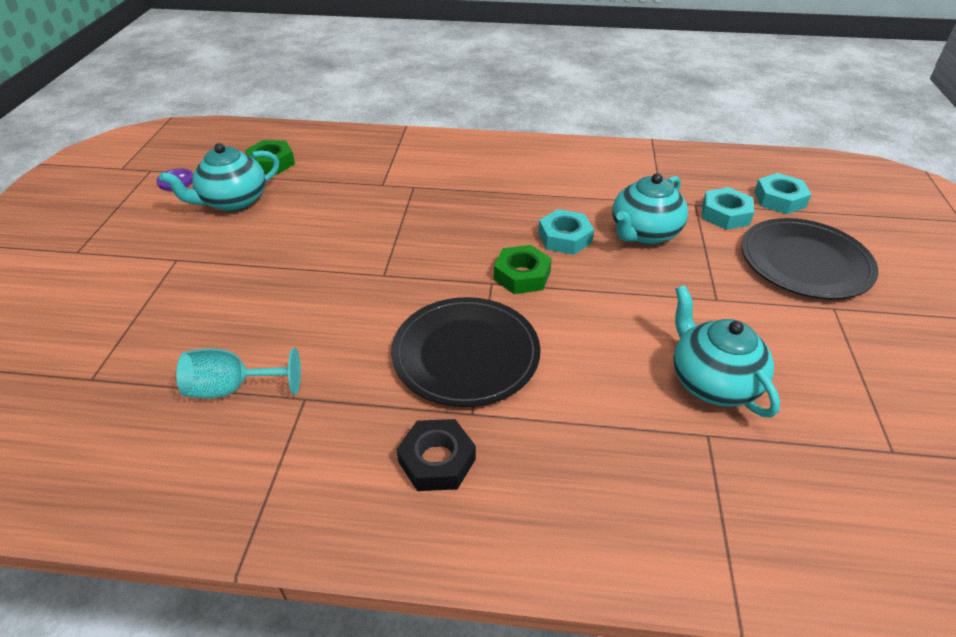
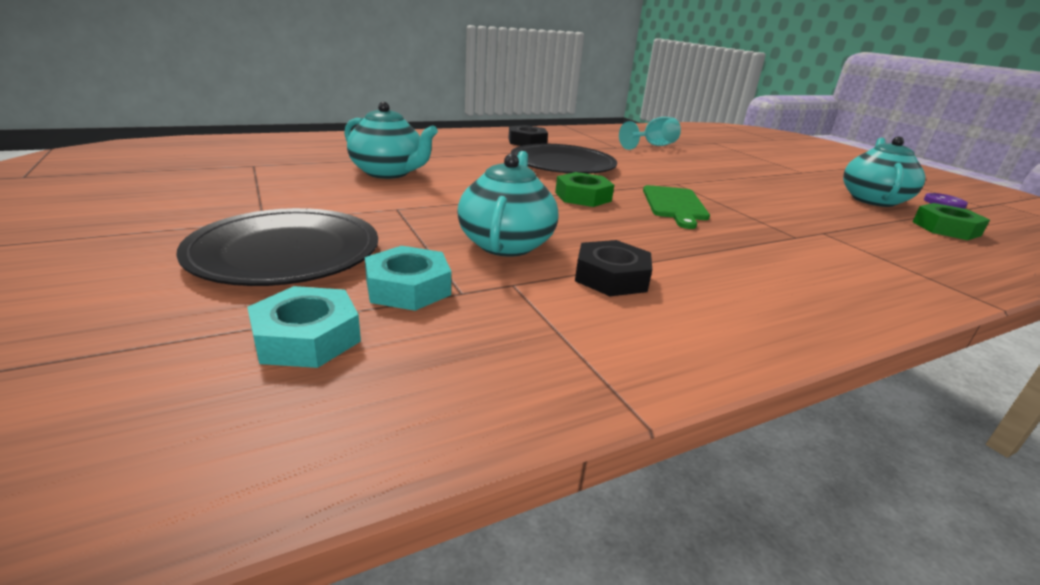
camera: 145 degrees right, 15 degrees down
turquoise nut [538,209,594,255] -> none
none -> black nut [575,240,652,296]
none -> green cutting board [643,185,710,229]

